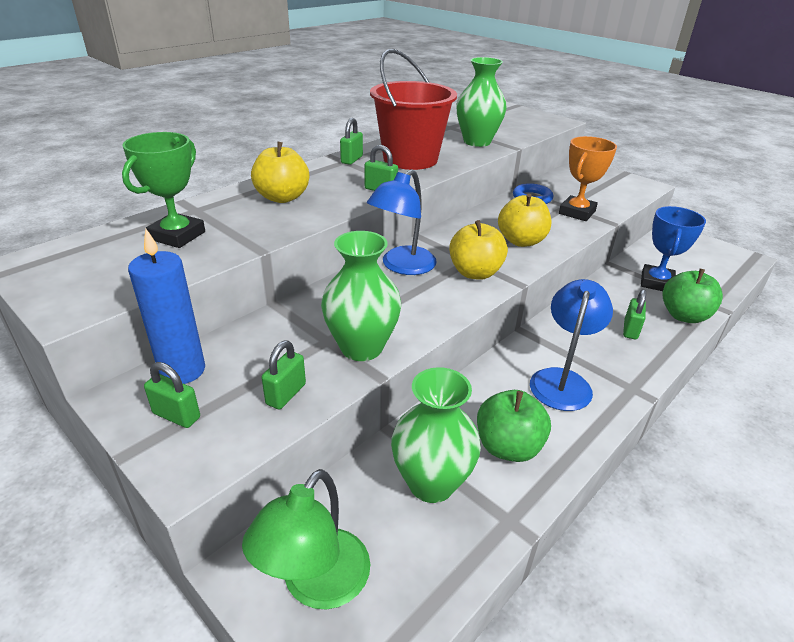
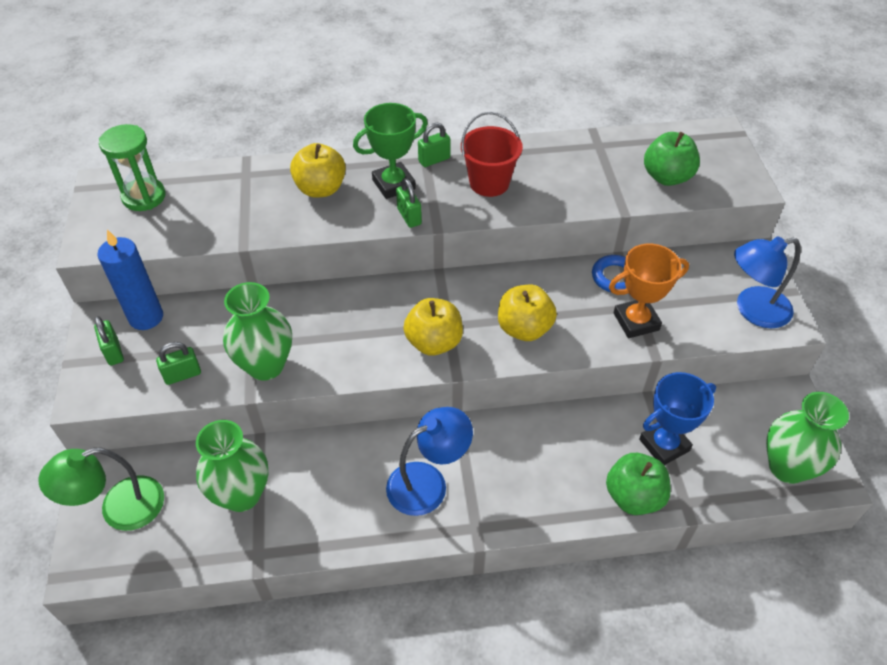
camera: 40 degrees right, 15 degrees up
green trophy [122,132,205,248] -> green trophy moved to [353,103,428,199]
blue lamp [367,169,437,275] -> blue lamp moved to [734,236,801,328]
red bucket [370,49,457,170] -> red bucket [461,112,523,197], size x0.65
green vase [456,57,507,147] -> green vase moved to [766,392,849,484]
green apple [477,390,551,462] -> green apple moved to [644,132,700,186]
green padlock [623,289,646,340] -> none
none -> green hourglass [99,124,166,211]

